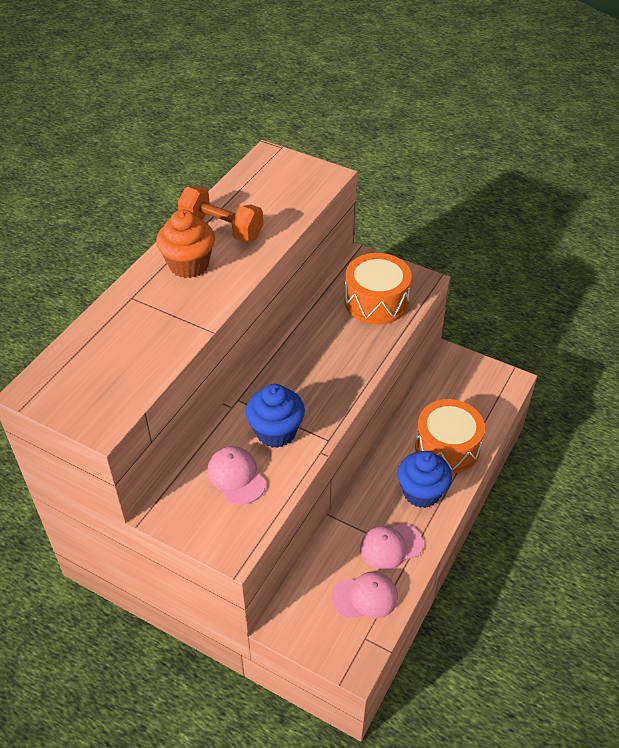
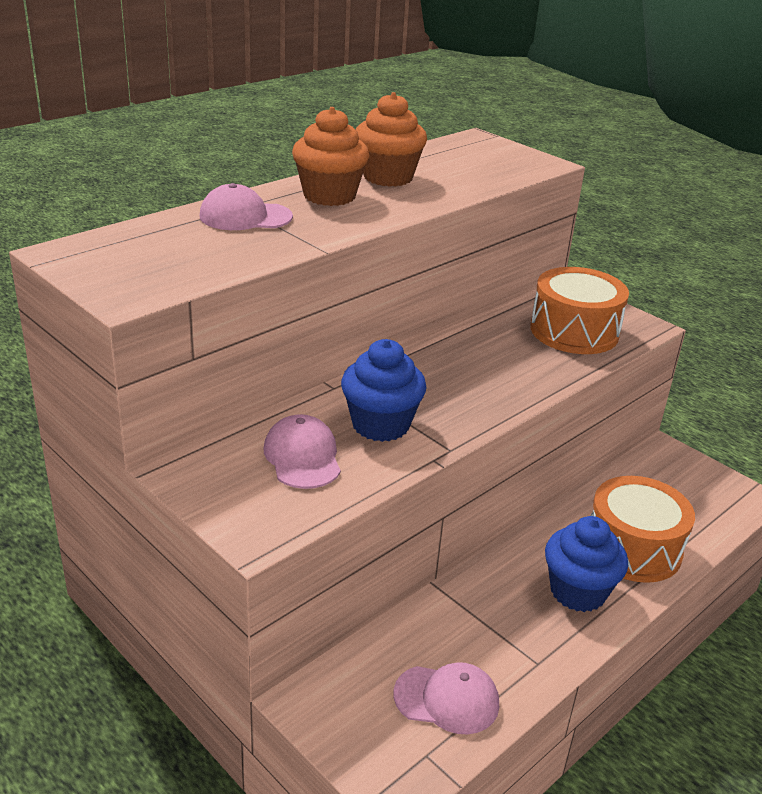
camera: 15 degrees right, 15 degrees down
orange dumbbell [178,186,263,242] -> orange cupcake [356,92,427,187]
pink cap [360,523,423,570] -> pink cap moved to [200,183,293,230]

